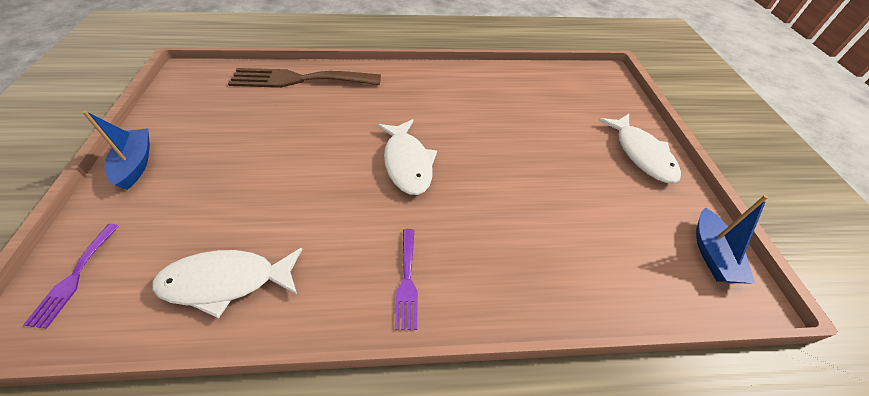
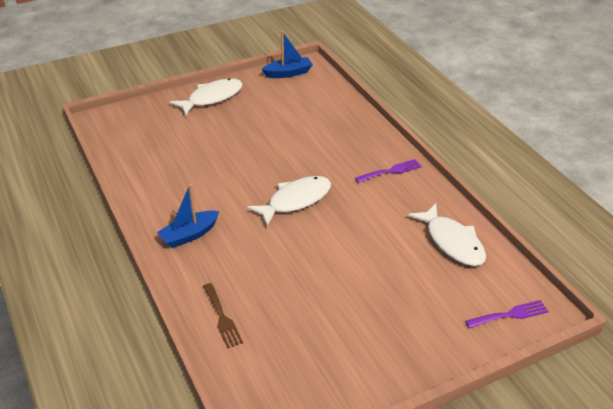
camera: 110 degrees left, 10 degrees down
blue boat [82,111,150,190] -> blue boat moved to [157,184,219,248]
brown fork [228,68,381,88] -> brown fork [203,283,243,349], size x0.49

